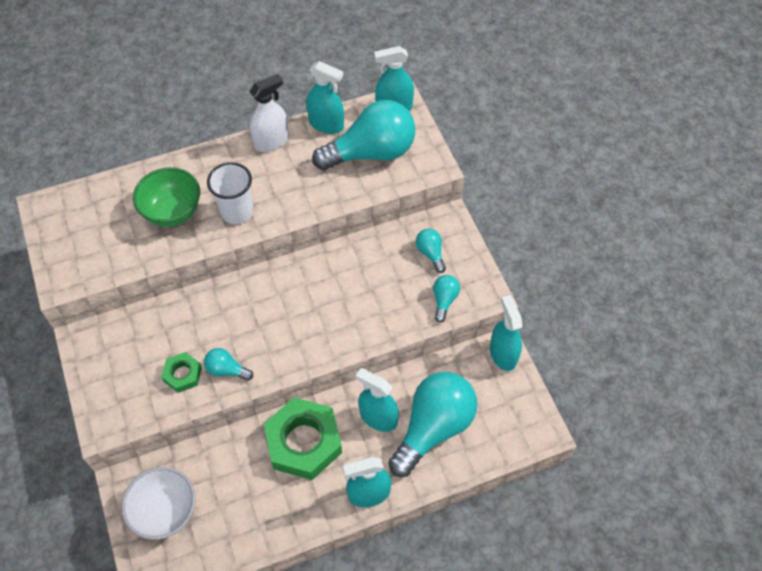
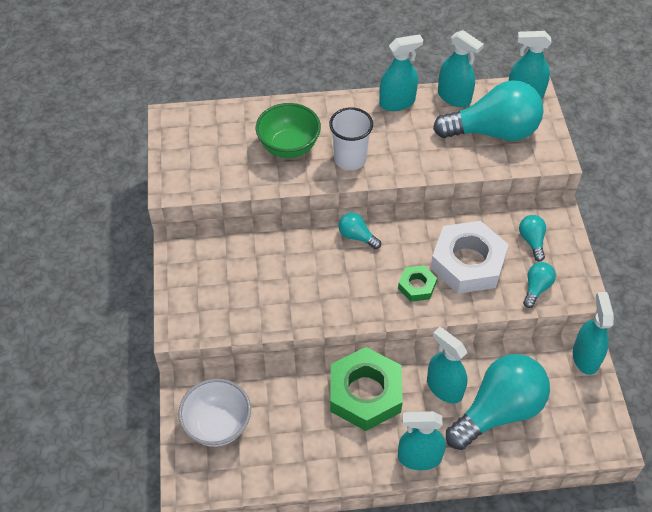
camera: 15 degrees right, 5 degrees down
green nut [161,352,202,393] -> green nut moved to [398,265,437,302]
turquoise light bulb [204,348,253,381] -> turquoise light bulb moved to [338,213,381,249]
white spray bottle [249,74,289,152] -> turquoise spray bottle [379,34,423,111]
none -> white nut [430,221,509,294]

